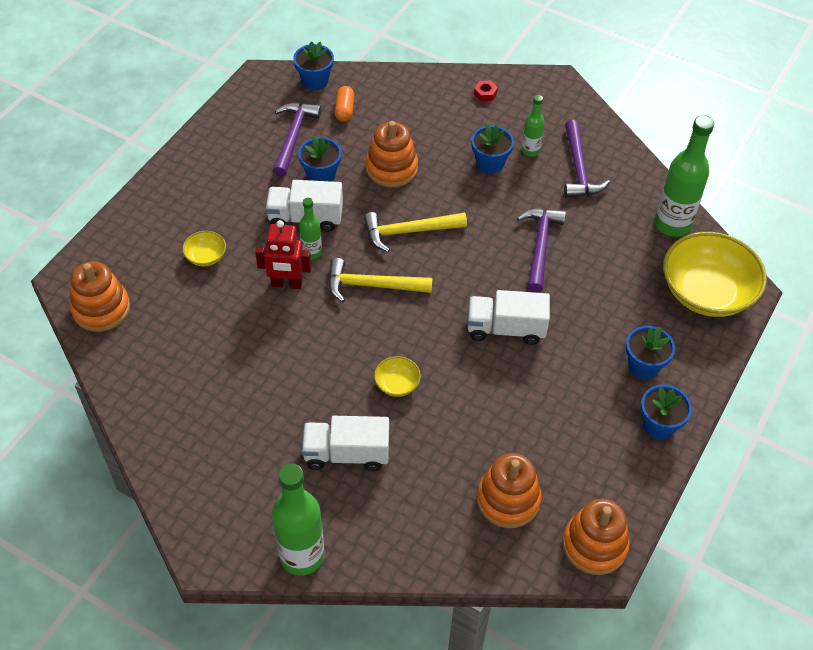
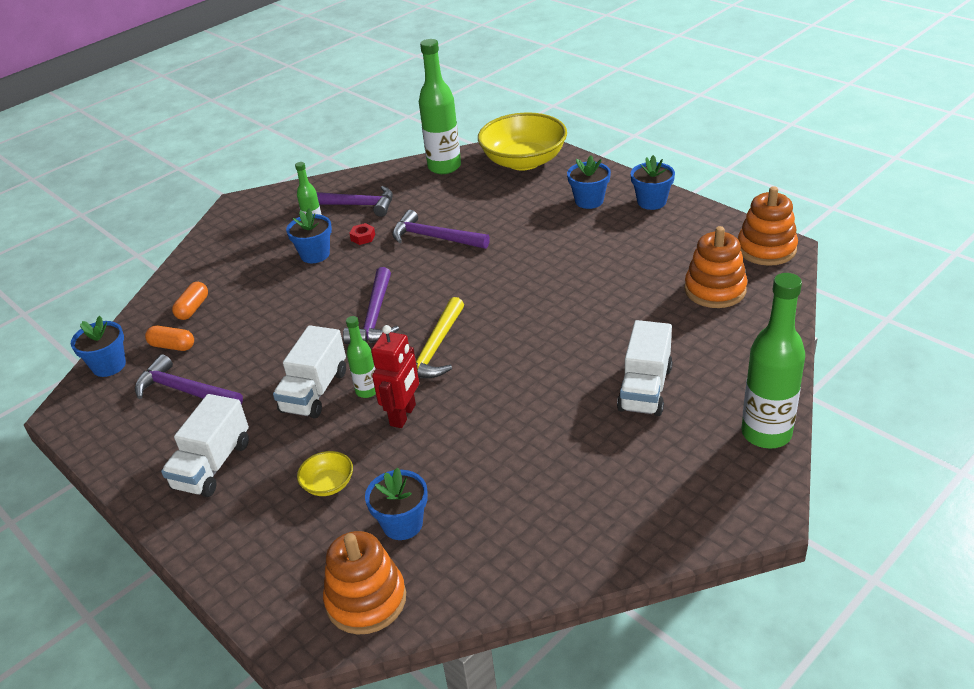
camera: 70 degrees left, 15 degrees down
blue flower pot [298,136,341,182] -> blue flower pot moved to [365,468,428,540]
yellow hammer [364,212,467,252] -> purple hammer [343,267,399,344]
orange stacking toy [366,121,418,188] -> none
yellow bowl [374,356,421,397] -> none
white truck [468,290,550,345] -> white truck moved to [161,394,249,497]
red nut [474,81,498,101] -> red nut moved to [349,223,375,245]
none -> orange capsule [172,282,208,320]

